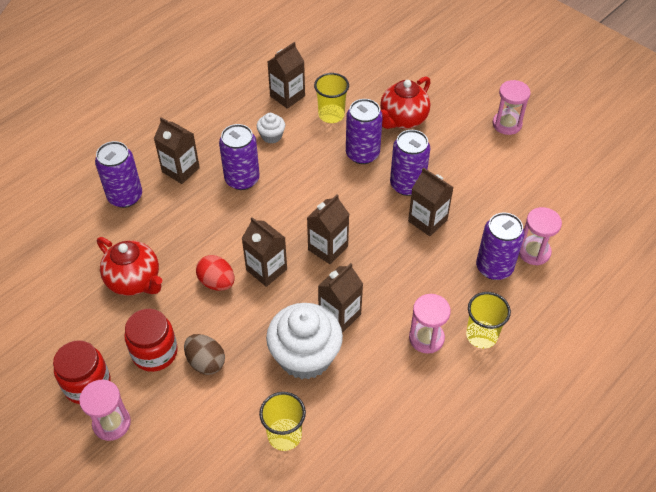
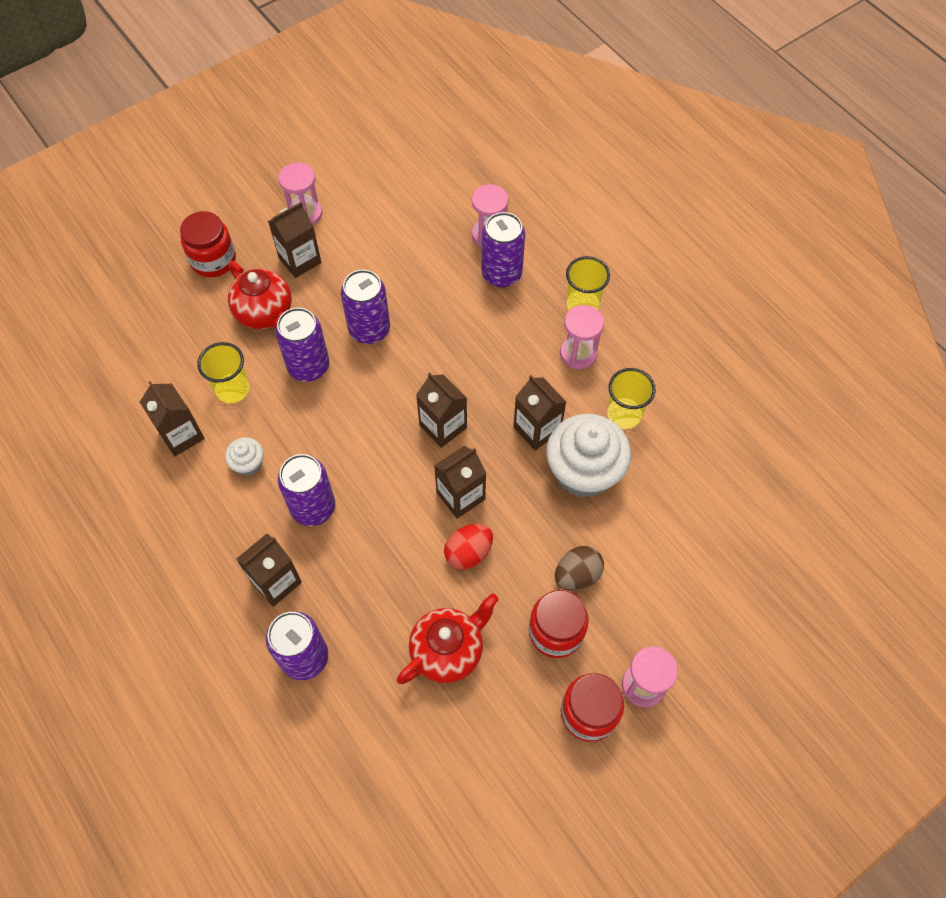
camera: 80 degrees left, 10 degrees up
yellow cup [259,392,306,451] -> yellow cup moved to [607,368,656,429]
brown carton [408,167,454,236] -> brown carton moved to [268,202,321,278]
none -> red jar [180,211,236,277]

